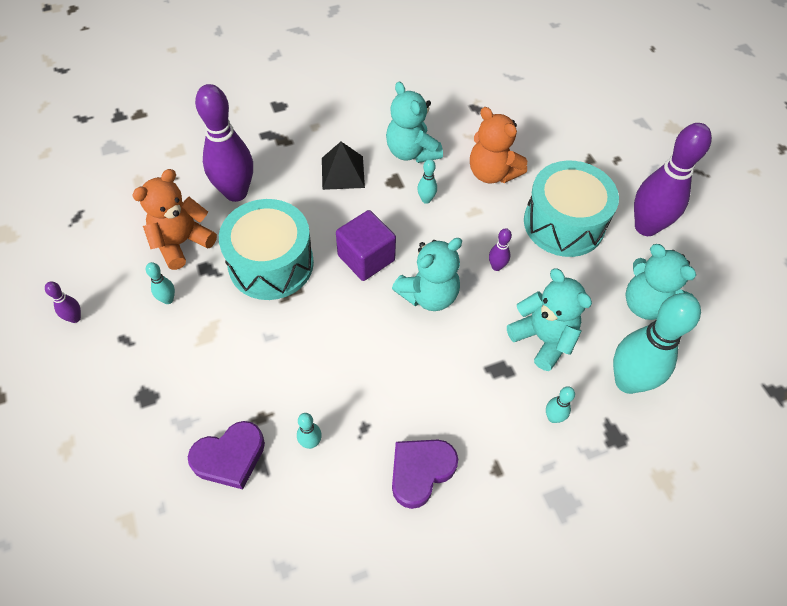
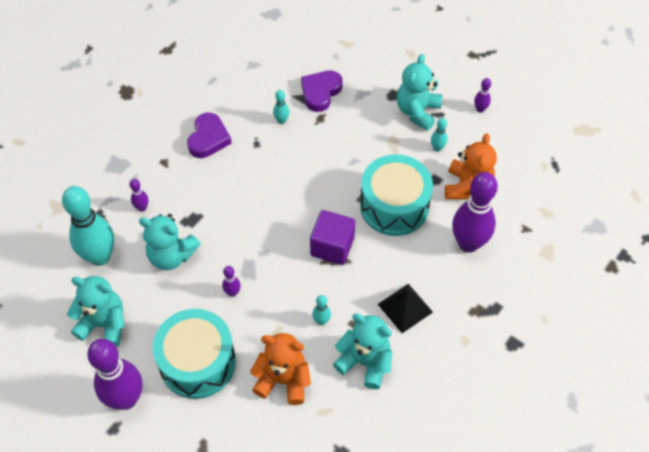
camera: 150 degrees right, 0 degrees up
turquoise teddy bear [392,238,462,311] -> turquoise teddy bear moved to [397,54,442,131]
turquoise bowling pin [546,386,575,423] -> purple bowling pin [130,179,149,212]

